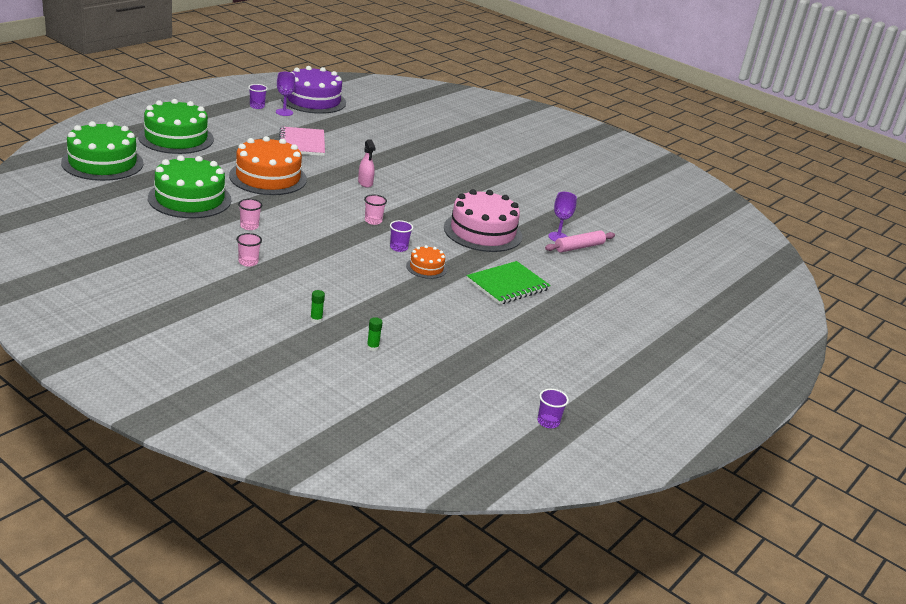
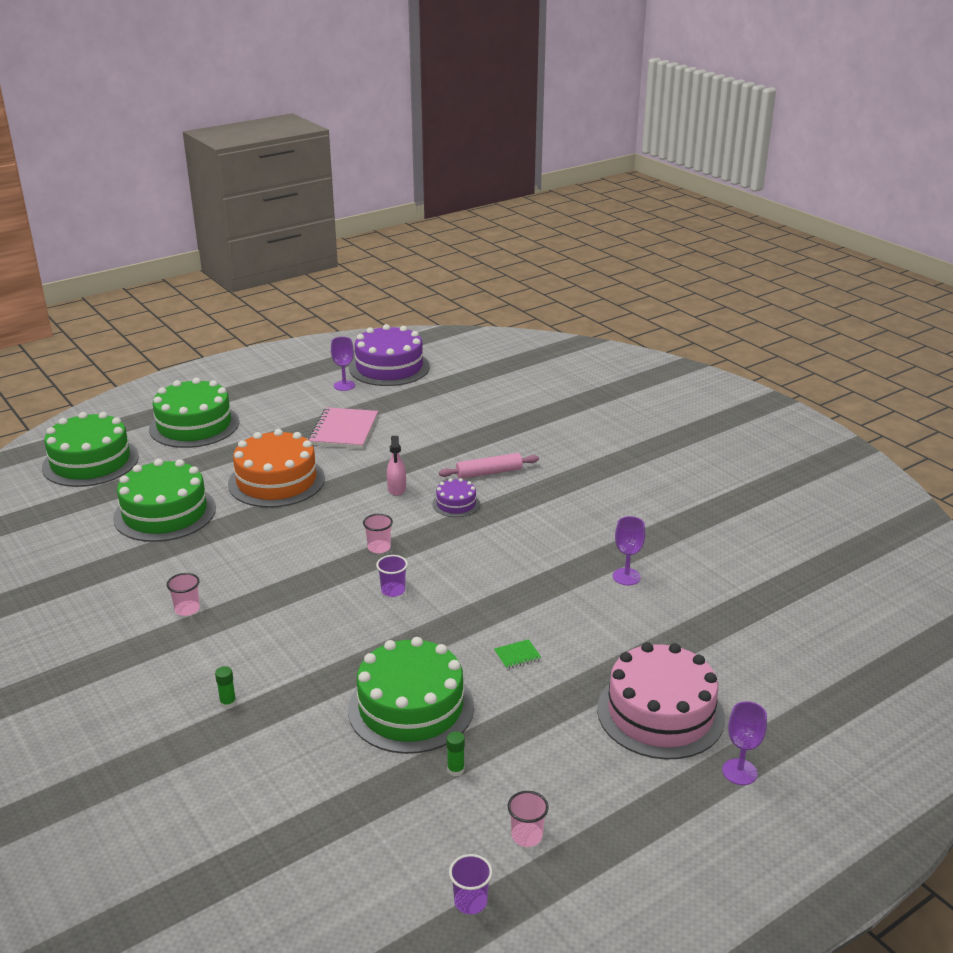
camera: 20 degrees right, 0 degrees up
pink cup [238,199,262,230] -> pink cup moved to [508,791,549,847]
purple cup [248,84,268,109] -> none
green glue stick [367,317,383,351] -> green glue stick moved to [447,731,465,777]
orange cake [406,245,447,279] -> none
pink cake [444,189,522,252] -> pink cake moved to [597,642,725,760]
green notebook [467,261,551,305] -> green notebook [494,639,541,669], size x0.42
pink rolling pin [545,230,615,253] -> pink rolling pin moved to [439,453,539,479]
none -> green cake [348,637,474,754]
none -> purple cake [433,478,480,517]
none -> purple goblet [722,701,767,785]

